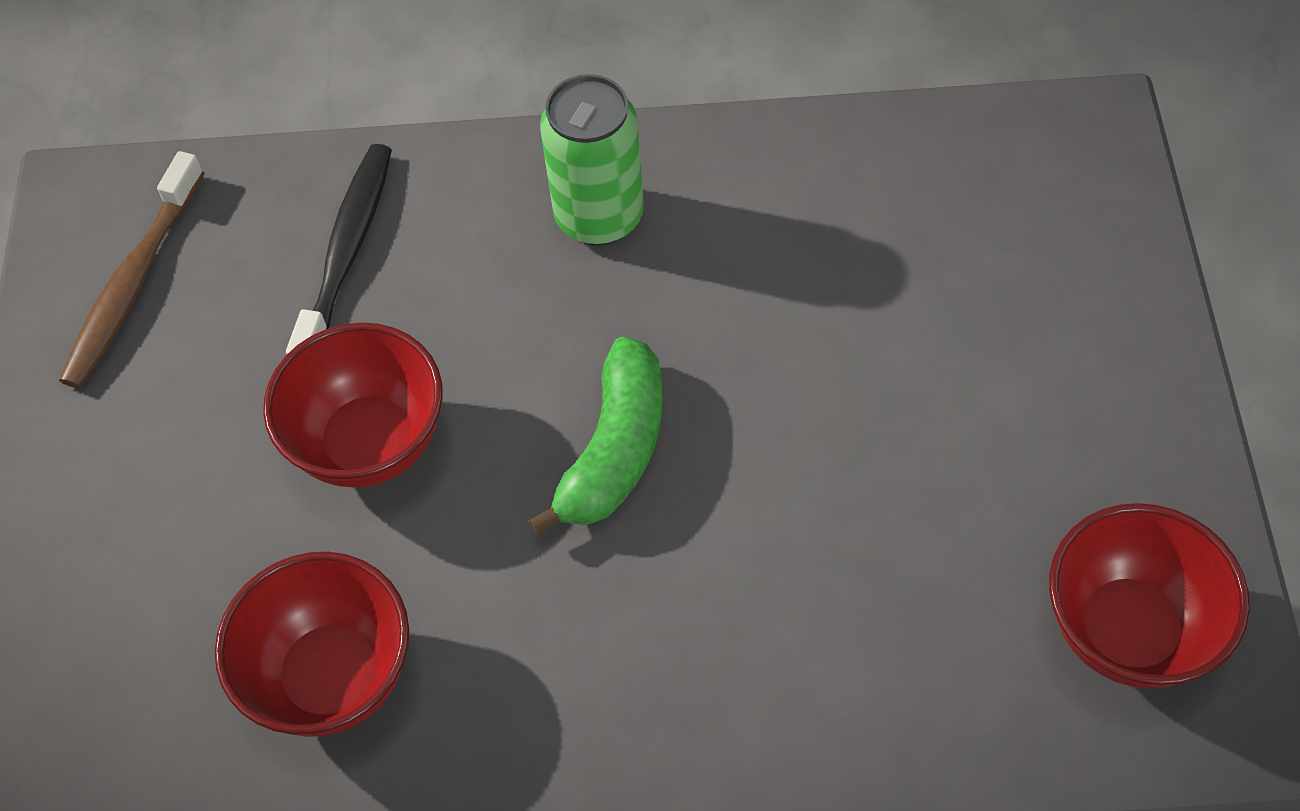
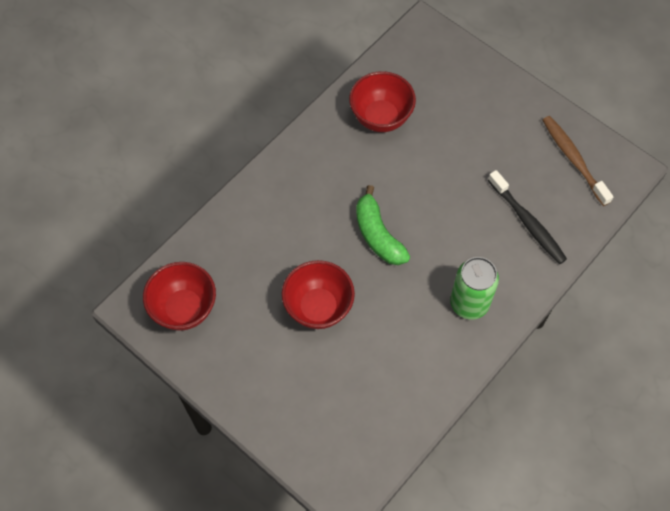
camera: 130 degrees right, 5 degrees up
red bowl [263,322,443,488] -> red bowl moved to [282,260,355,329]

